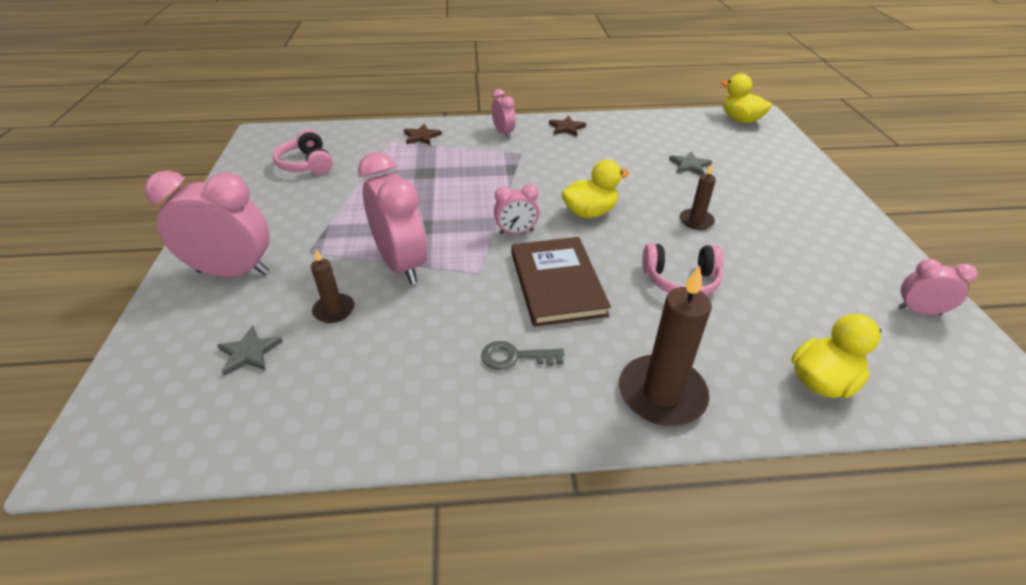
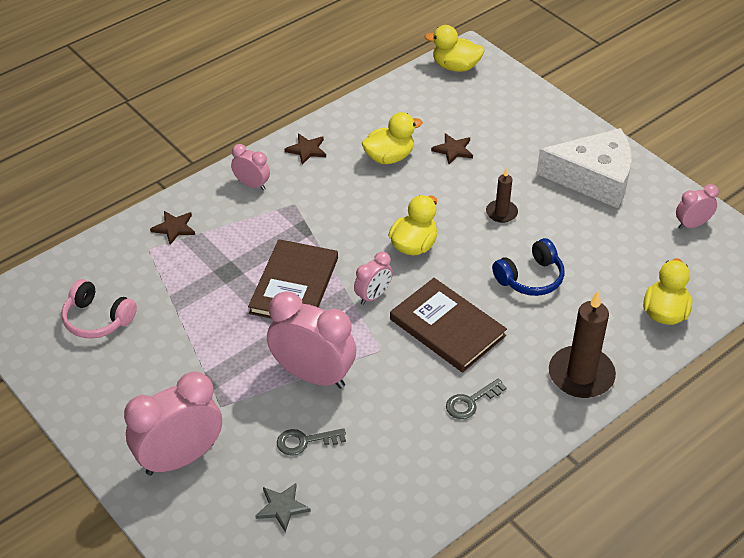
camera: 35 degrees left, 5 degrees up
brown candle [311,250,354,323] -> grey key [277,428,346,456]
pink headphones [642,244,723,295] -> blue headphones [492,238,564,296]
grey star [669,151,712,175] -> brown star [431,133,473,164]
none -> brown book [248,239,338,318]
none -> yellow duck [362,112,423,164]
none -> white cheese [537,128,632,208]

